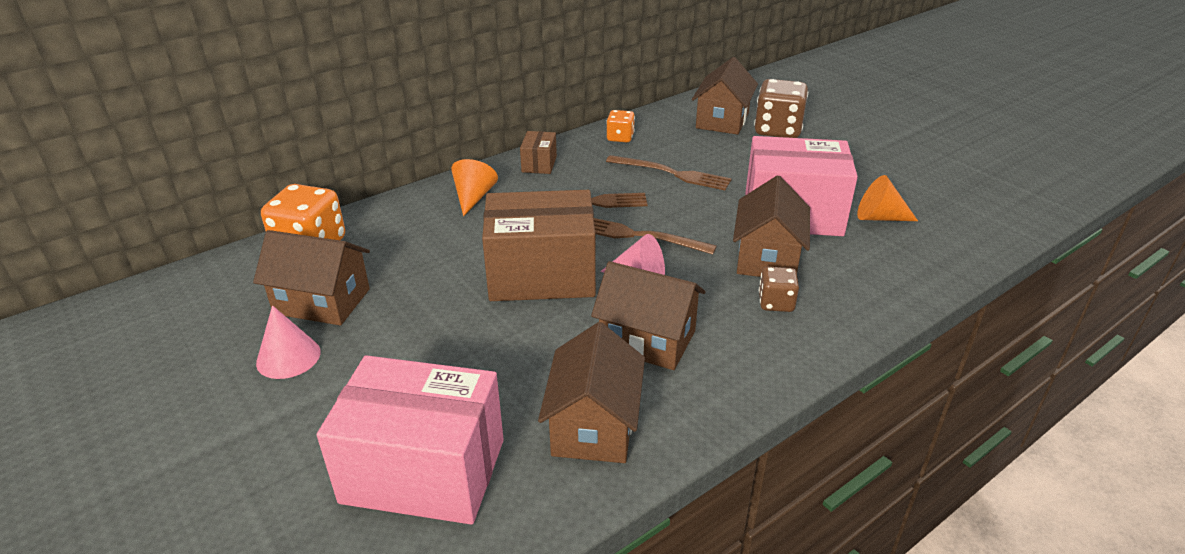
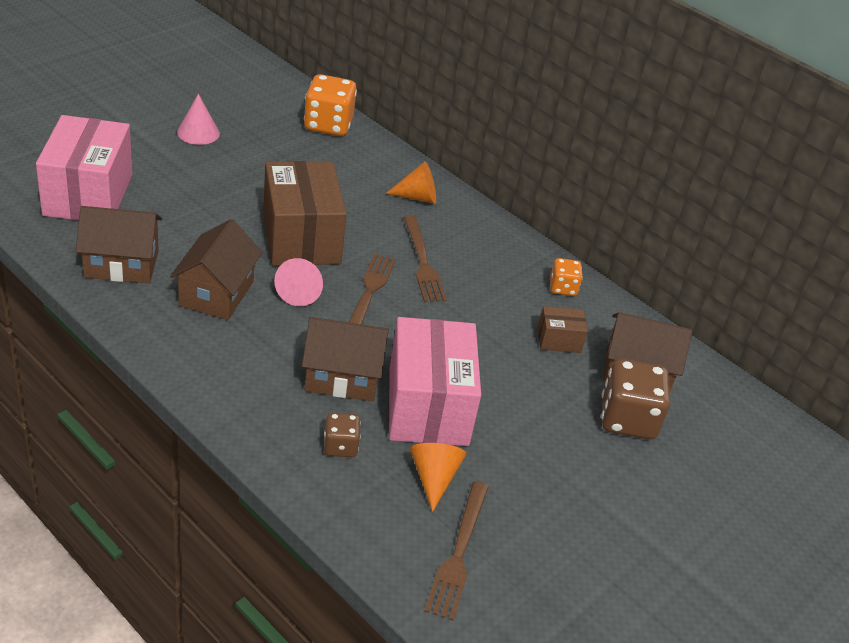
camera: 75 degrees right, 5 degrees up
brown house [253,230,370,325] -> none
brown box [520,131,557,174] -> brown box moved to [537,306,588,353]
brown fork [606,155,732,190] -> brown fork moved to [424,481,489,621]
brown dice [759,267,799,312] -> brown dice moved to [324,412,361,457]

